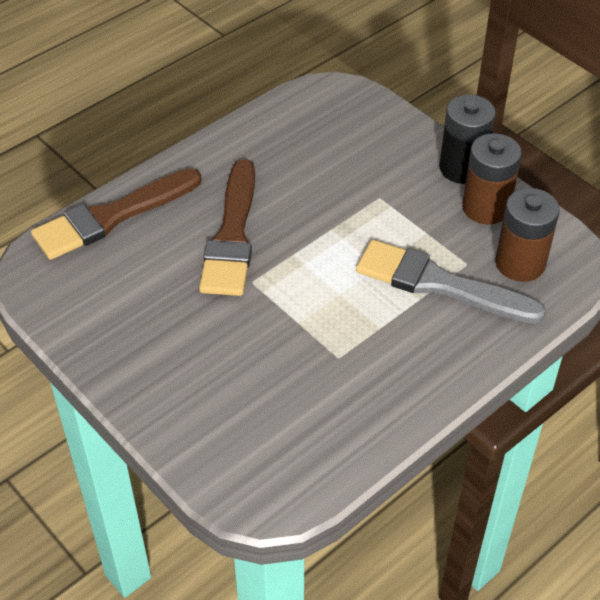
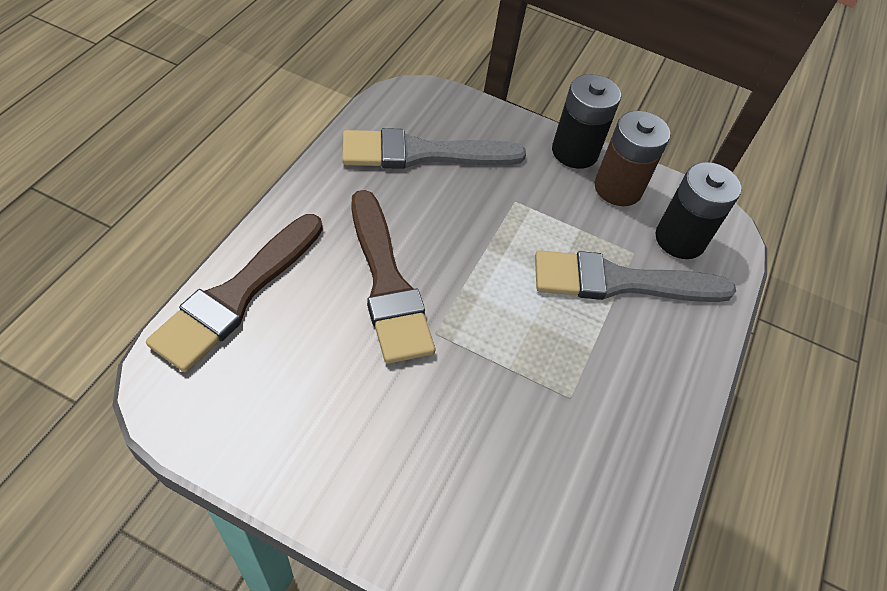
camera: 30 degrees left, 5 degrees up
brown battery [495,188,560,282] -> black battery [655,162,741,259]
none -> grey brush [342,128,526,169]

